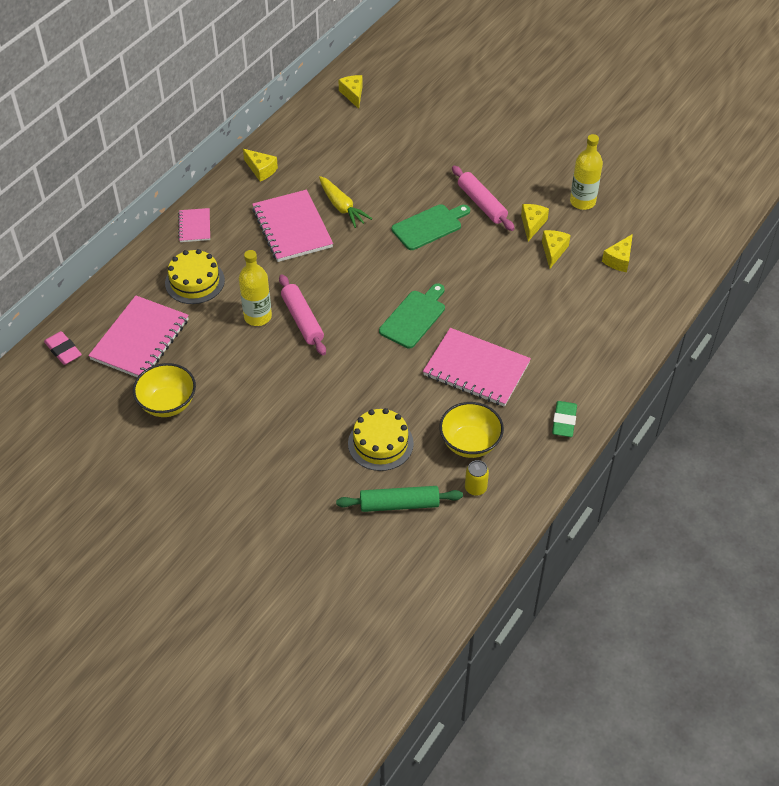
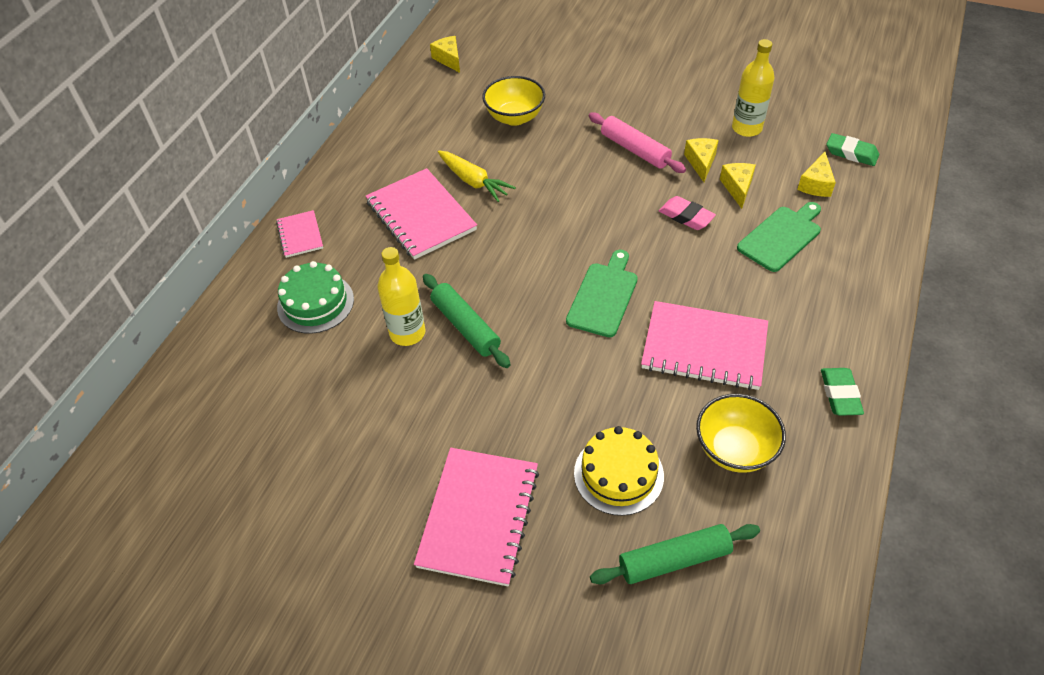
camera: 10 degrees left, 0 degrees up
pink eraser [44,331,82,365] -> pink eraser moved to [659,196,716,230]
pink notebook [88,296,189,377] -> pink notebook moved to [414,448,539,586]
yellow bowl [133,363,196,417] -> yellow bowl moved to [482,76,545,126]
yellow cake [165,249,225,304] -> green cake [277,261,354,334]
yellow cheese [243,149,278,181] -> none
pink rolling pin [279,275,326,355] -> green rolling pin [423,274,511,368]
green cutting board [392,204,470,250] -> green cutting board moved to [737,202,821,272]
yellow can [465,460,489,496] -> none
none -> green eraser [827,133,879,166]

